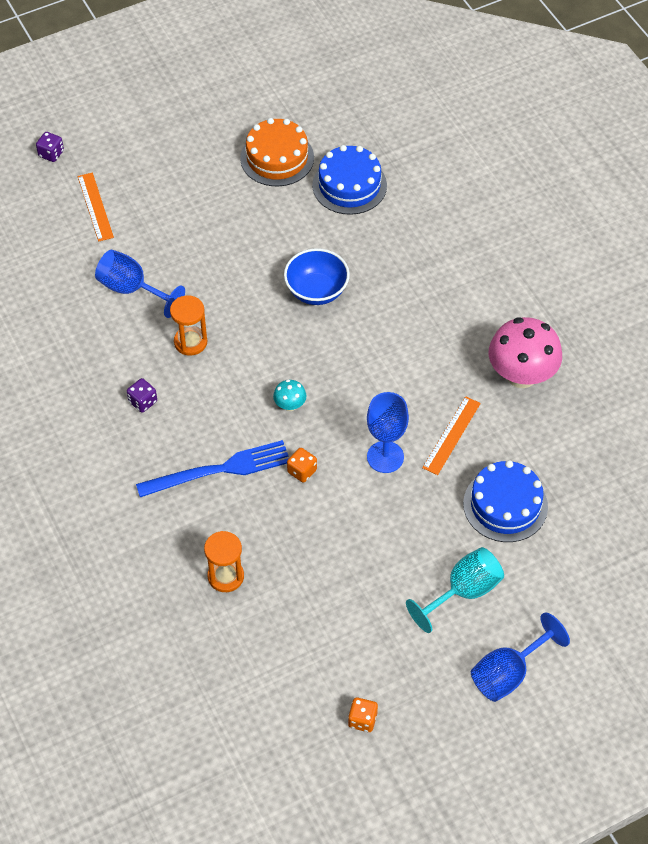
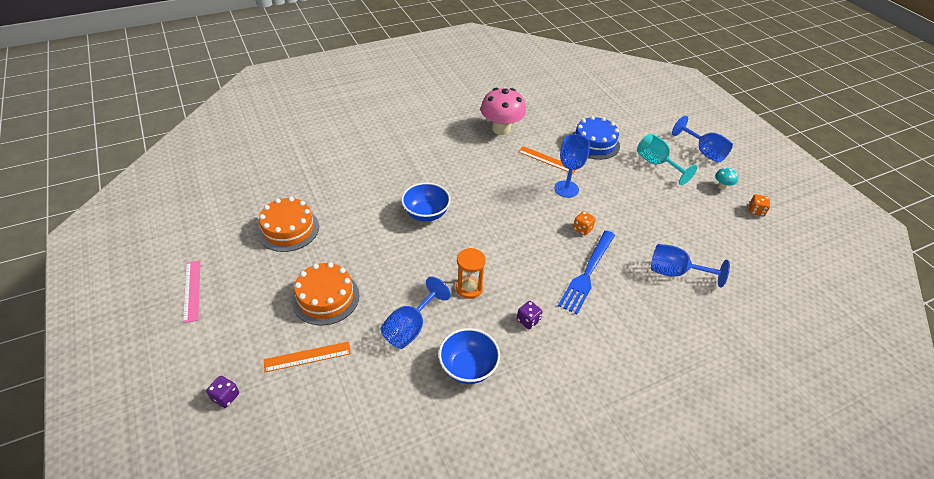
camera: 90 degrees left, 10 degrees down
blue fork [136,440,289,497] -> blue fork turned 135 degrees counterclockwise [558,230,615,314]
orange hourglass [204,531,244,592] -> blue goblet [651,244,730,287]
turquoise mushroom [273,379,306,411] -> turquoise mushroom moved to [715,167,738,190]
blue cake [312,145,387,215] -> none
none -> pink ruler [183,261,201,323]
none -> orange cake [292,262,359,325]
none -> blue bowl [438,328,500,384]

